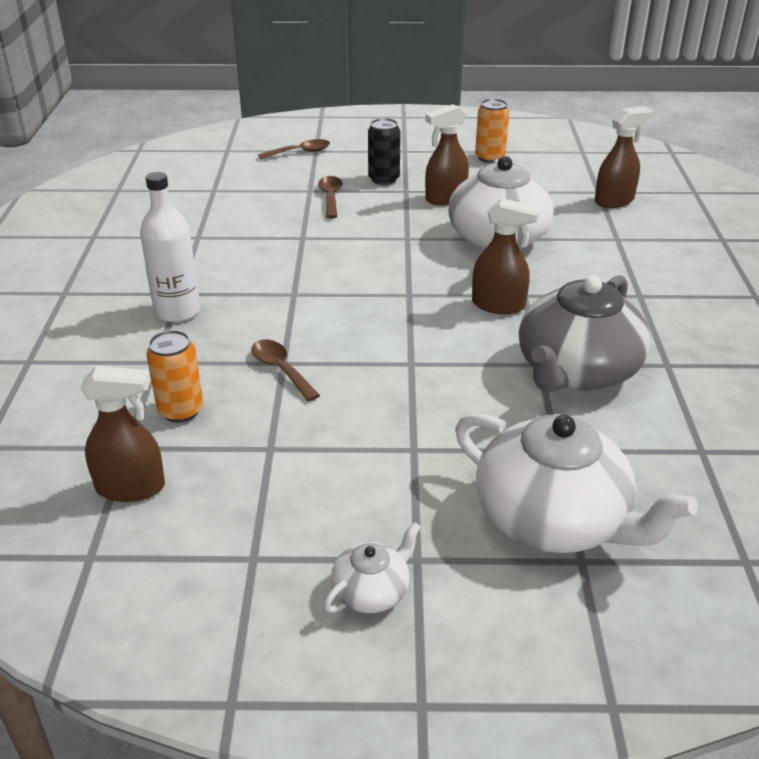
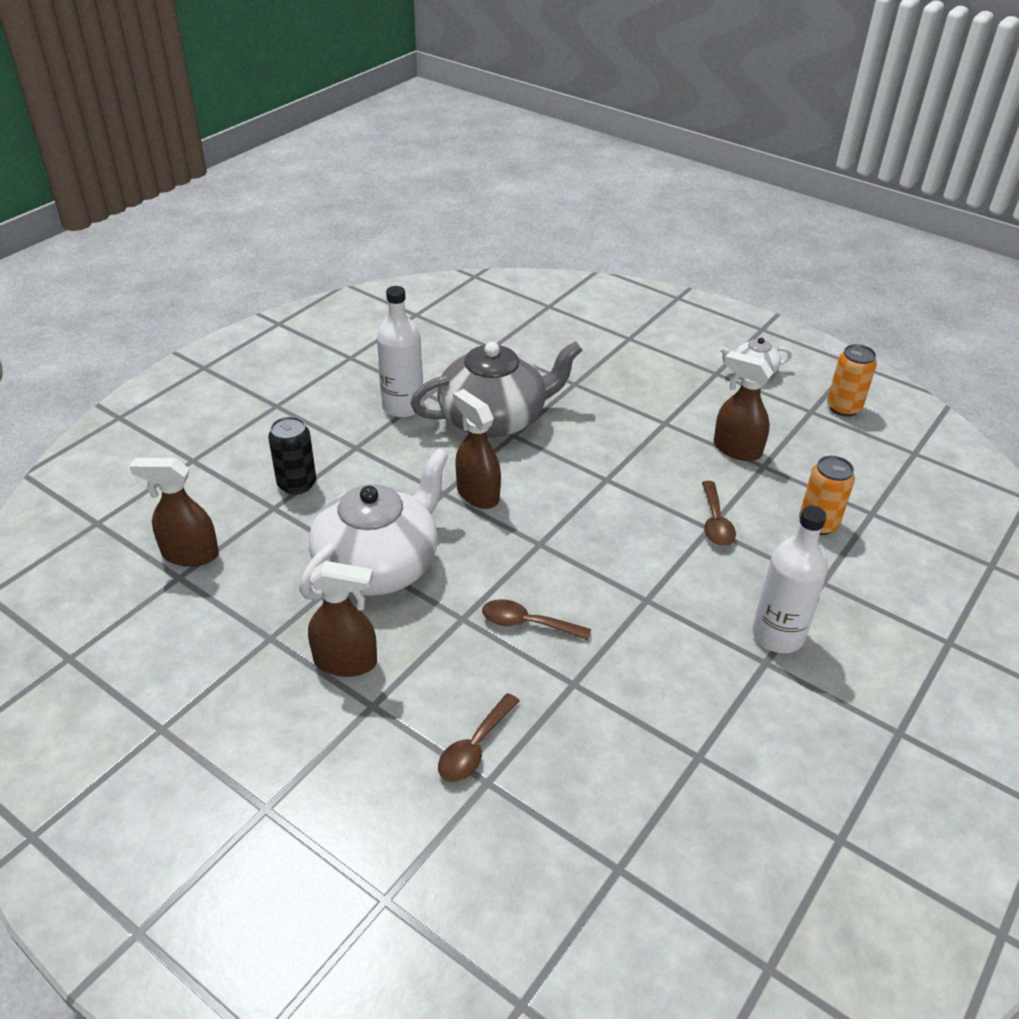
camera: 145 degrees left, 5 degrees up
brown spray bottle [80,366,165,502] -> brown spray bottle moved to [714,351,774,461]
brown spoon [258,139,330,159] -> brown spoon moved to [482,599,591,640]
black can [368,118,401,185] -> black can moved to [268,416,316,495]
white teapot [455,413,698,553] -> none
orange can [475,99,509,163] -> orange can moved to [827,344,877,417]
none -> white bottle [377,286,424,418]

